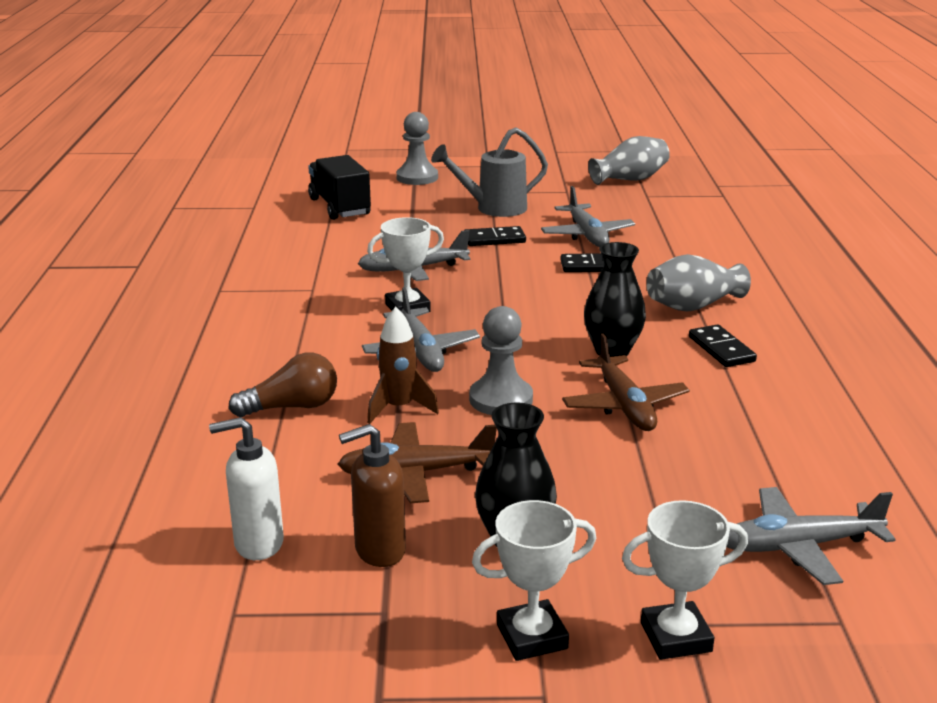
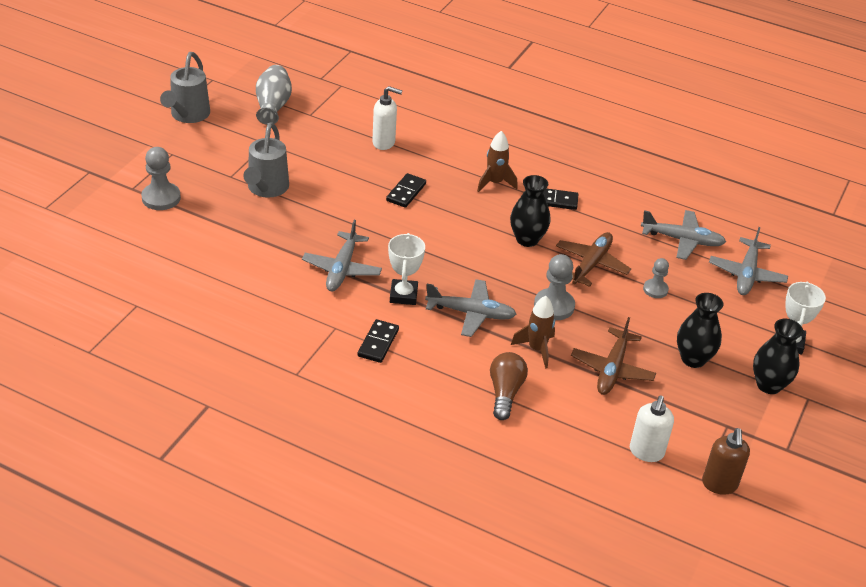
camera: 65 degrees left, 15 degrees up
black truck [308,155,371,220] -> none
brown soap dispenser [339,424,406,567] -> brown soap dispenser moved to [702,428,750,495]
black domino [464,226,526,246] -> black domino moved to [358,319,399,363]
white trophy [472,500,596,661] -> black vase [753,319,803,394]
grey plane [541,186,635,247] -> grey plane moved to [641,210,726,260]
brown plane [562,333,690,431] -> brown plane turned 75 degrees counterclockwise [556,232,631,287]
grey vase [646,254,751,311] -> brown rocket [477,131,518,192]
none -> grey watering can [160,52,210,123]
none -> white soap dispenser [372,86,402,150]
none -> grey pawn [643,258,669,298]

